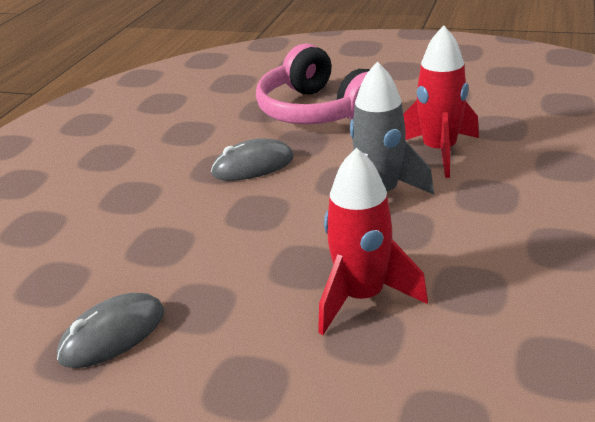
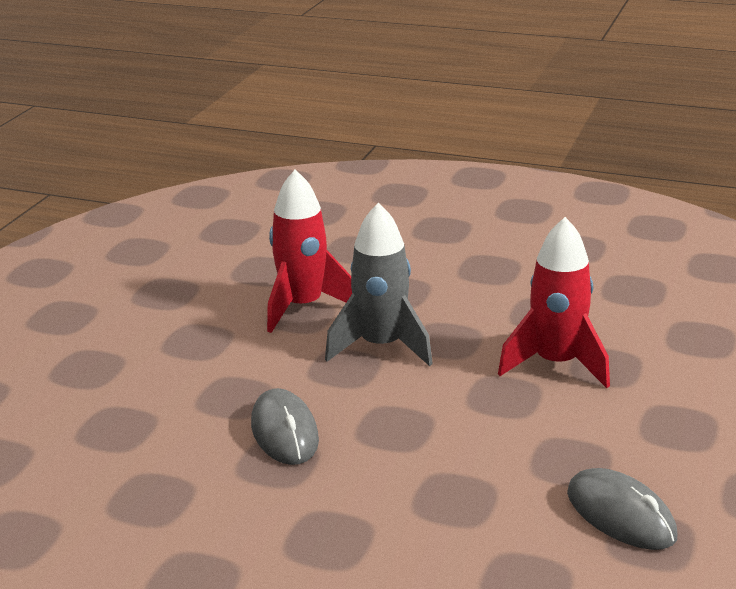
camera: 90 degrees left, 5 degrees down
pink headphones [256,43,369,124] -> none

